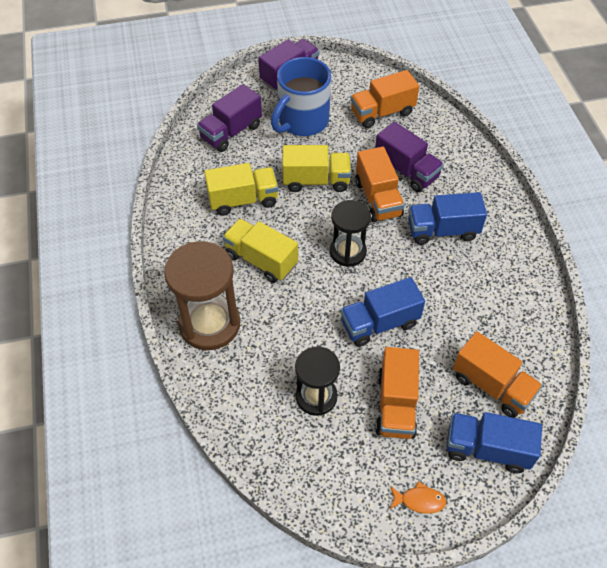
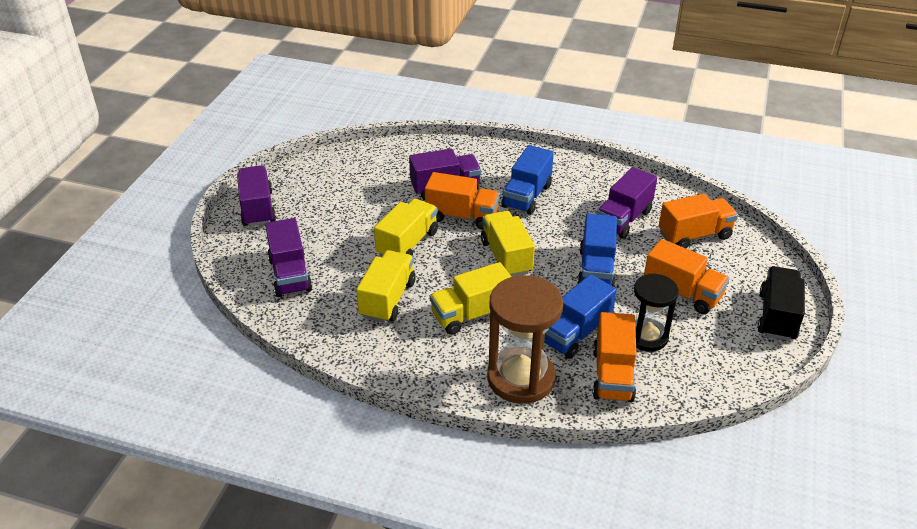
camera: 60 degrees left, 15 degrees down
blue mug [271,57,331,136] -> none
black hourglass [330,200,371,267] -> yellow truck [481,211,535,277]
orange truck [350,70,419,128] -> orange truck moved to [593,312,637,402]
orange fish [390,481,446,514] -> black truck [758,266,805,341]
blue truck [447,412,542,473] -> blue truck moved to [544,274,617,359]
none -> purple truck [596,167,657,239]

